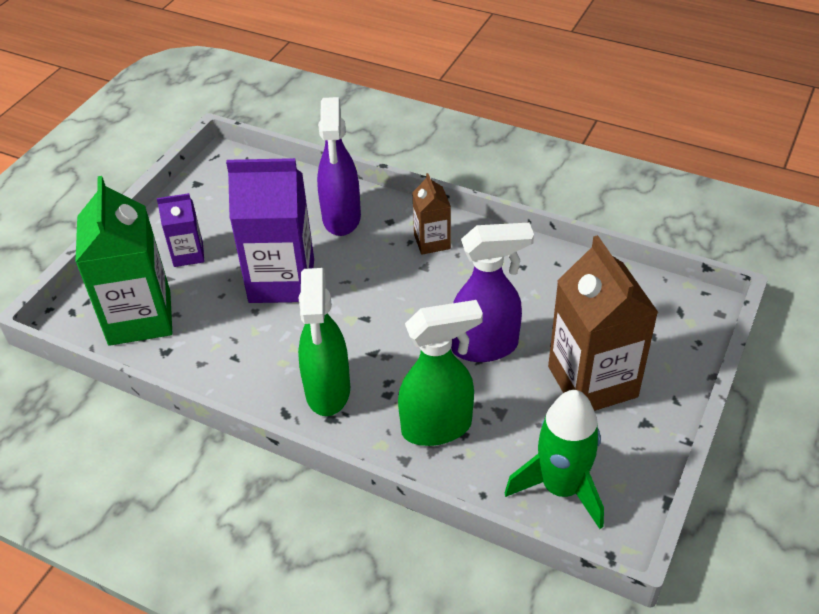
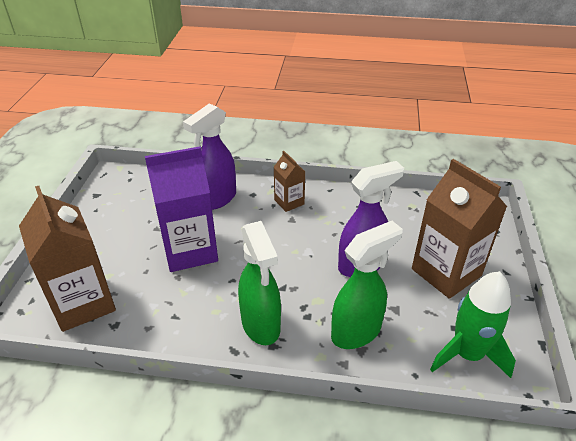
camera: 20 degrees left, 5 degrees down
green carton [75,176,172,346] -> brown carton [19,186,116,332]
purple carton [157,193,204,267] -> none
purple spray bottle [317,97,361,236] -> purple spray bottle turned 60 degrees clockwise [183,103,236,210]

